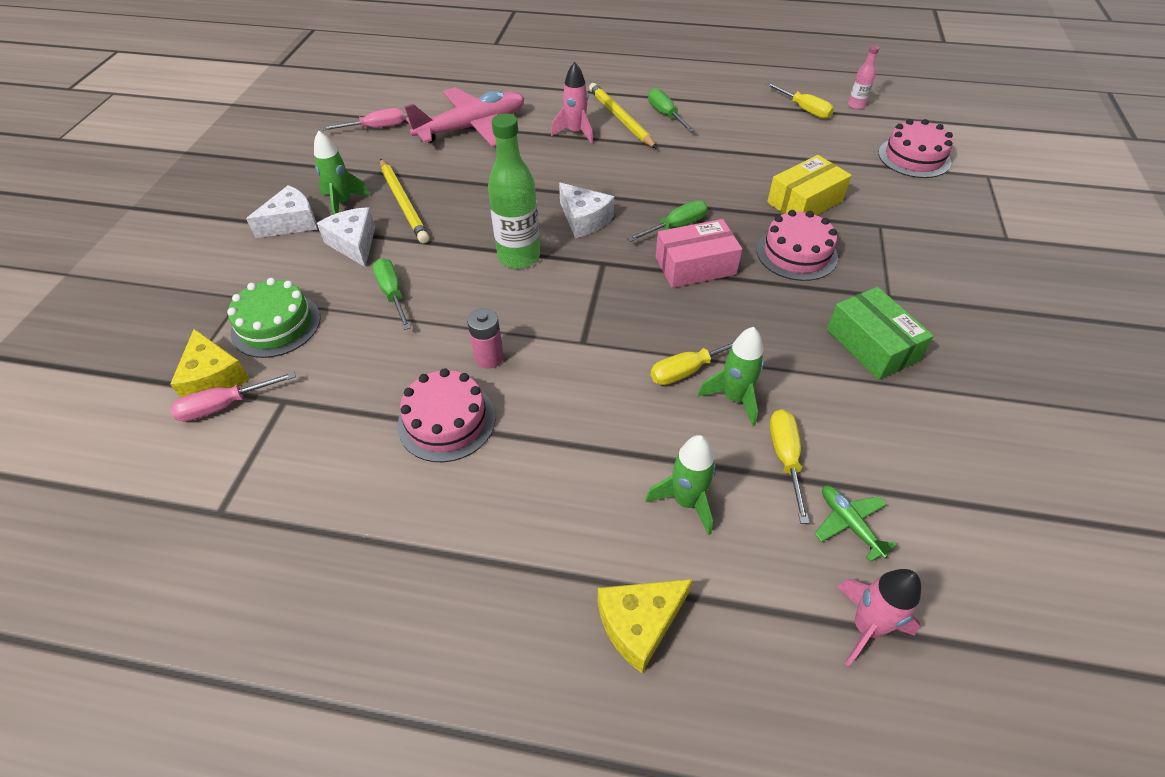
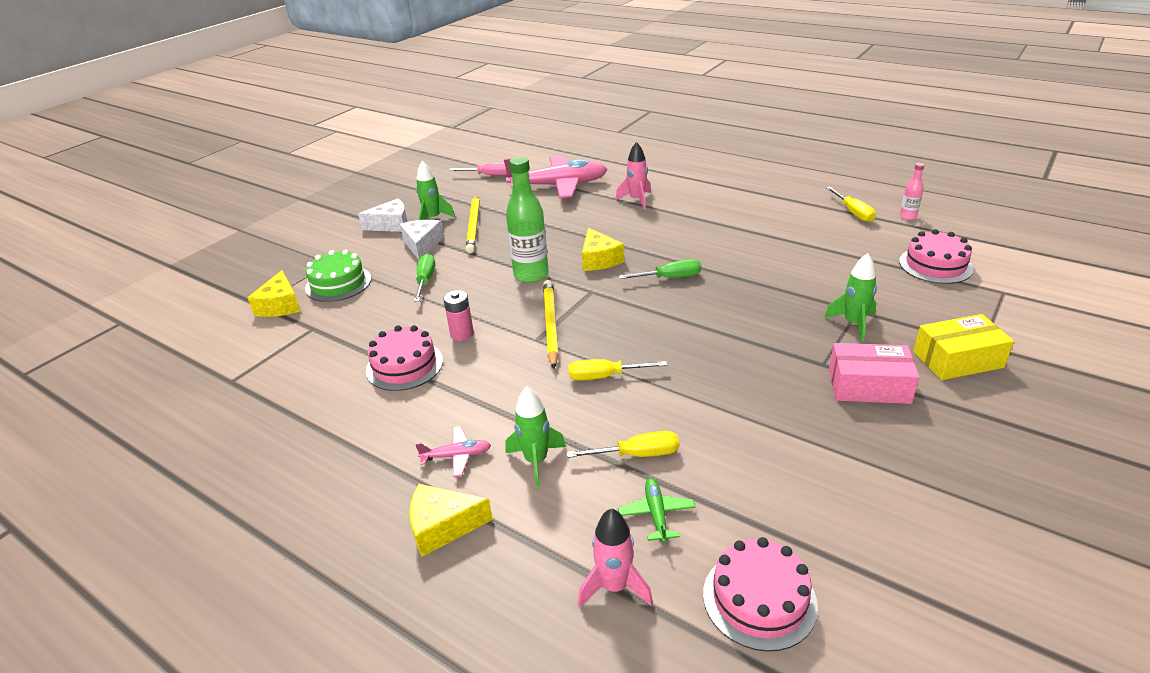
camera: 25 degrees right, 15 degrees down
pink screwdriver [170,372,296,422] -> none
white cheese [559,183,614,238] -> yellow cheese [582,228,624,271]
yellow pencil [589,83,657,149] -> yellow pencil moved to [543,280,559,369]
green screwdriver [648,88,695,132] -> none
pink box [656,219,742,288] -> pink box moved to [829,343,919,404]
green rocket [698,327,764,426] -> green rocket moved to [824,253,877,342]
pink cake [757,210,838,281] -> pink cake moved to [703,537,818,651]
yellow box [767,155,852,215] -> yellow box moved to [913,314,1014,380]
yellow screwdriver [769,409,809,524] -> yellow screwdriver turned 60 degrees clockwise [567,431,679,458]
green box [827,287,934,380] -> none
none -> pink plane [415,426,491,477]

